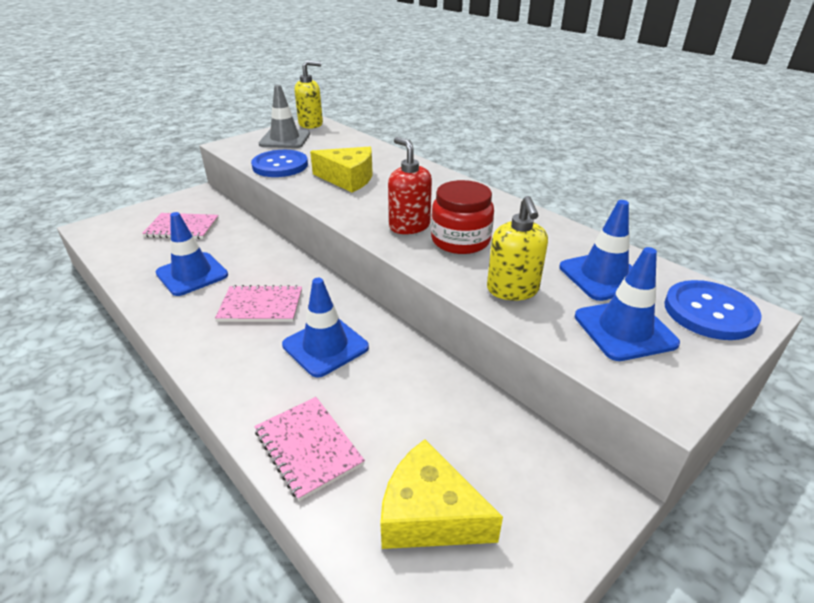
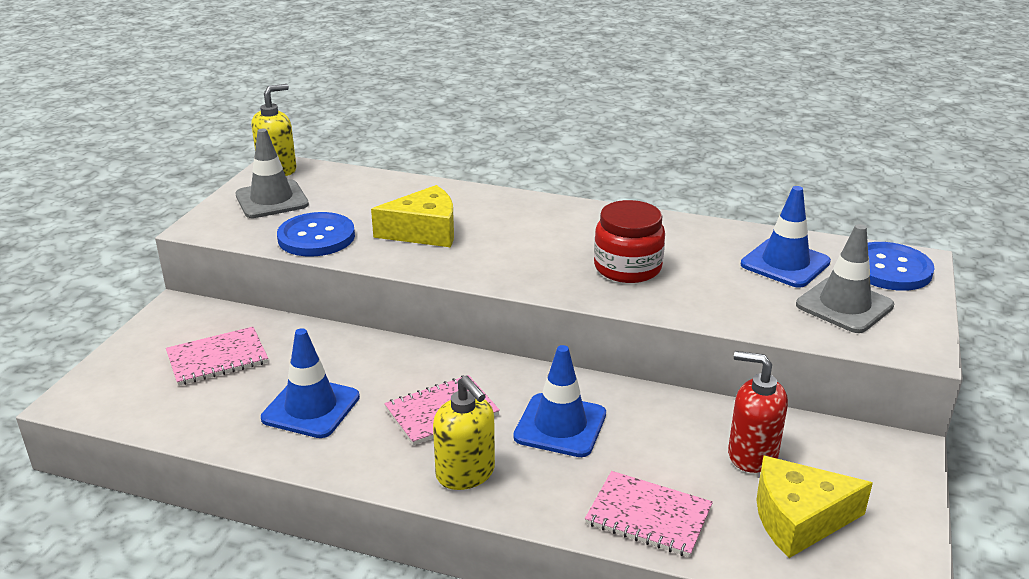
camera: 30 degrees left, 5 degrees down
red soap dispenser [388,137,432,234] -> red soap dispenser moved to [728,351,788,473]
yellow soap dispenser [487,196,548,301] -> yellow soap dispenser moved to [433,376,495,490]
blue traffic cone [575,247,680,361] -> grey traffic cone [796,224,894,333]

